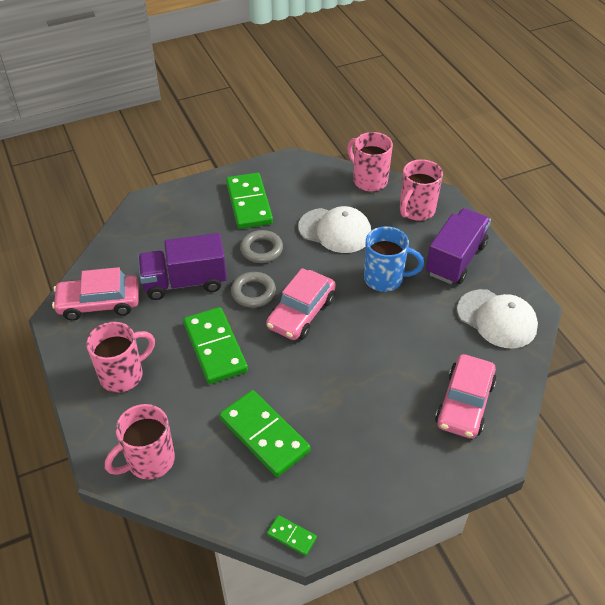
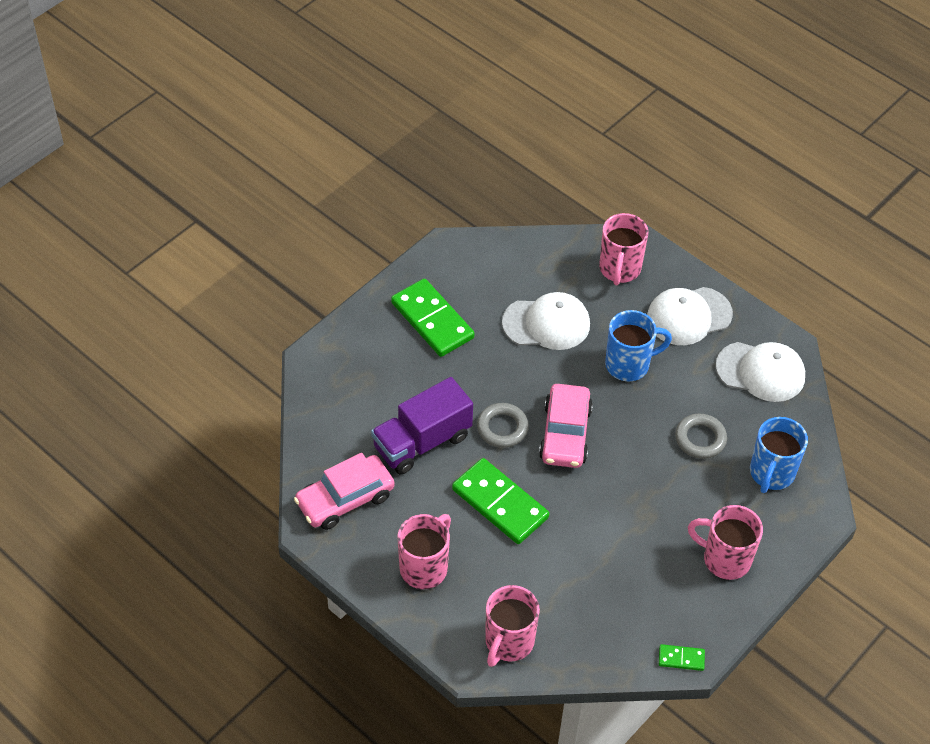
camera: 25 degrees left, 5 degrees up
green domino [219,390,311,477] -> none
grey ring [240,230,283,263] -> grey ring moved to [675,413,727,459]
pink mug [347,132,393,192] -> pink mug moved to [688,505,763,580]
purple truck [426,208,491,284] -> white cap [647,287,733,345]
pink car [435,354,496,439] -> blue mug [750,417,808,493]

